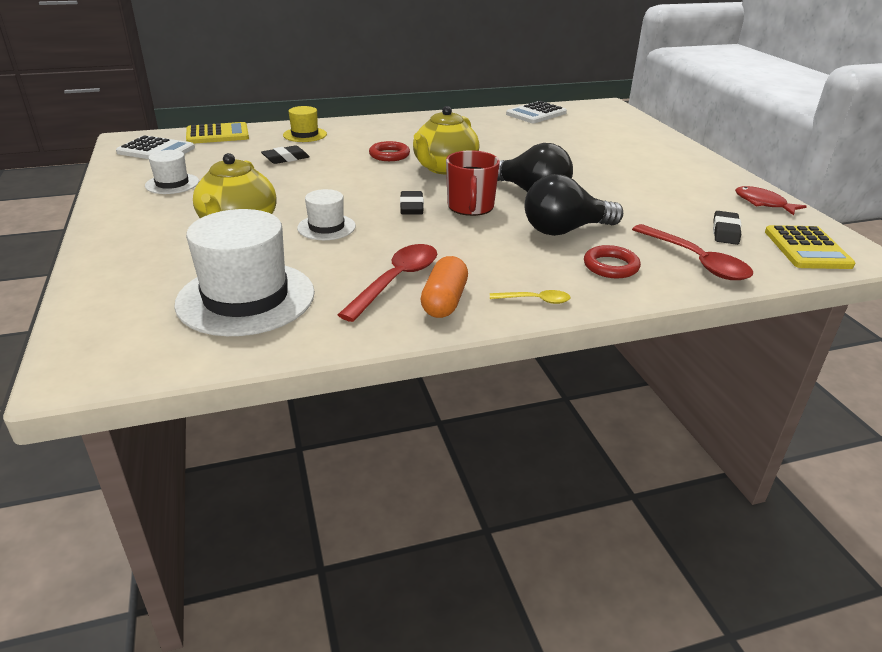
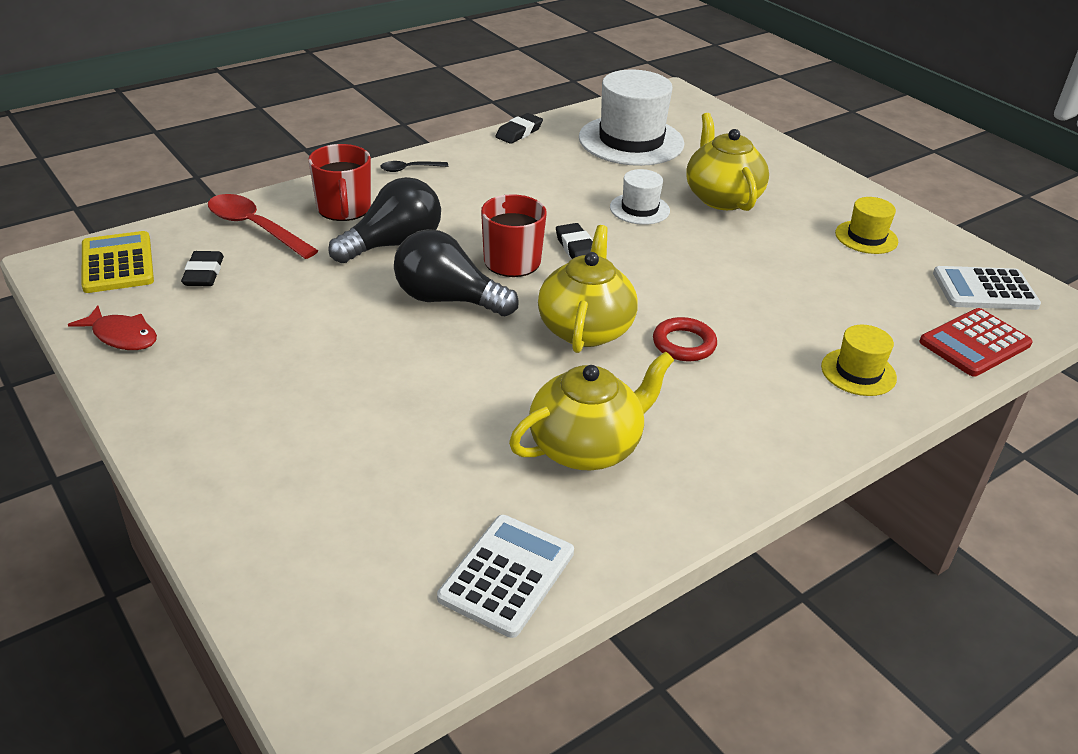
camera: 160 degrees right, 5 degrees up
white hat [145,150,199,194] -> yellow hat [835,197,898,254]
yellow calculator [186,122,249,143] -> red calculator [919,308,1033,377]
black eraser [261,145,310,164] -> black eraser moved to [495,113,543,144]
red spoon [338,244,437,322] -> none
orange capsule [420,256,468,318] -> none
yellow spoon [490,290,571,304] -> black spoon [380,161,448,172]
red ring [584,245,641,278] -> red mug [308,144,371,221]
none -> yellow teapot [509,351,674,470]

